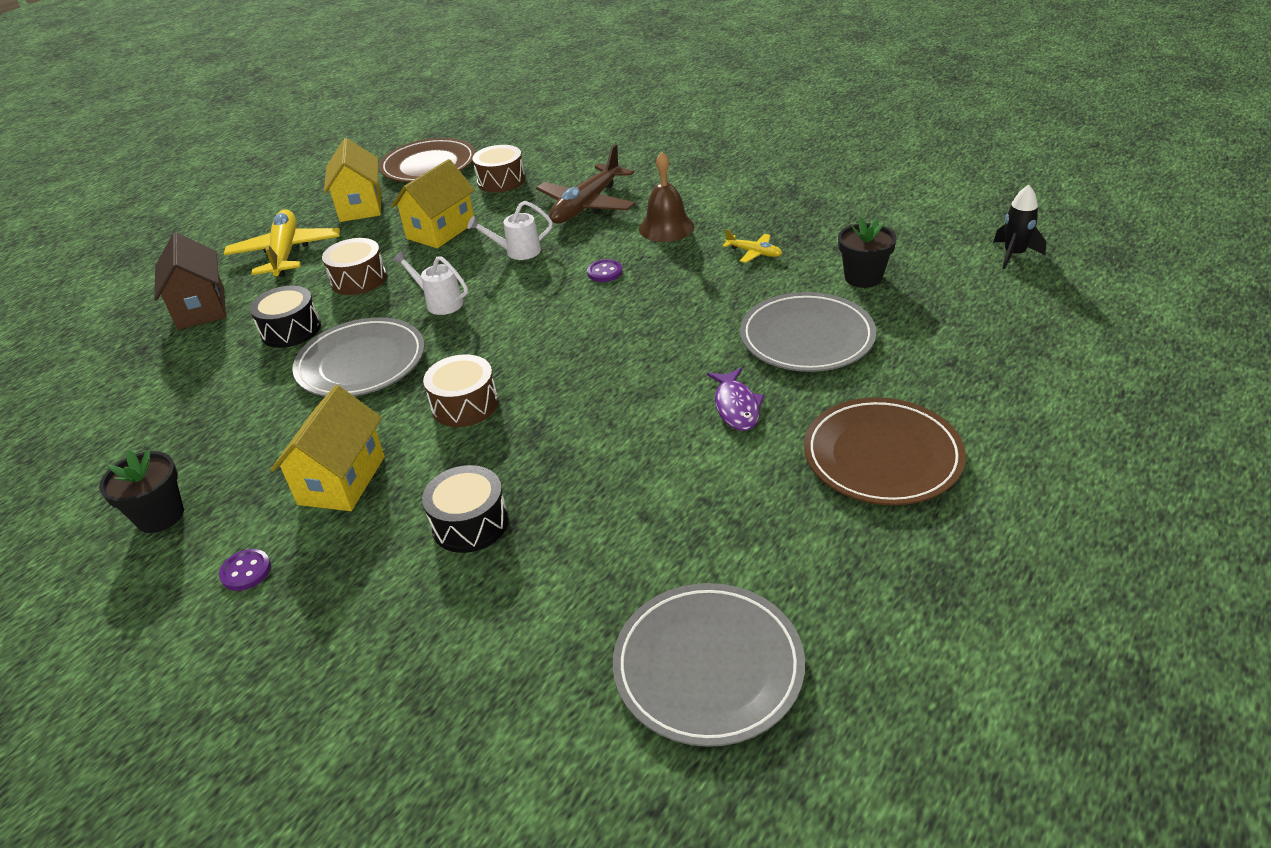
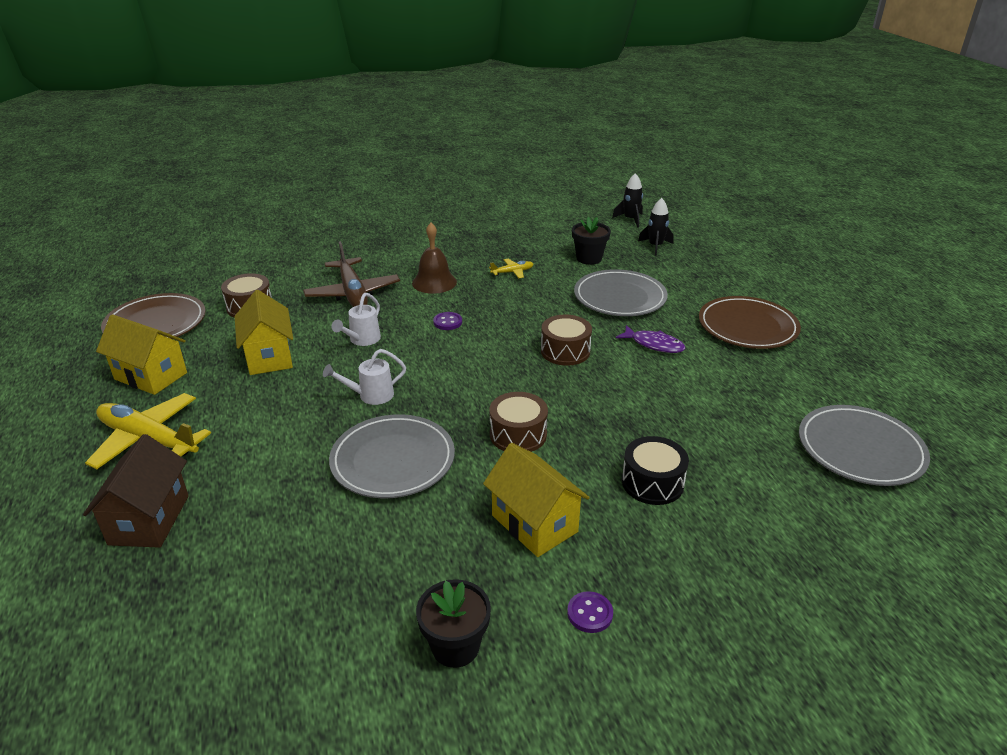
camera: 55 degrees left, 5 degrees down
brown house [154,232,226,330] -> brown house turned 75 degrees clockwise [83,434,189,548]
black drum [250,286,321,348] -> none
brown drum [322,238,387,295] -> brown drum moved to [541,315,592,366]
none -> black rocket [638,198,674,256]

